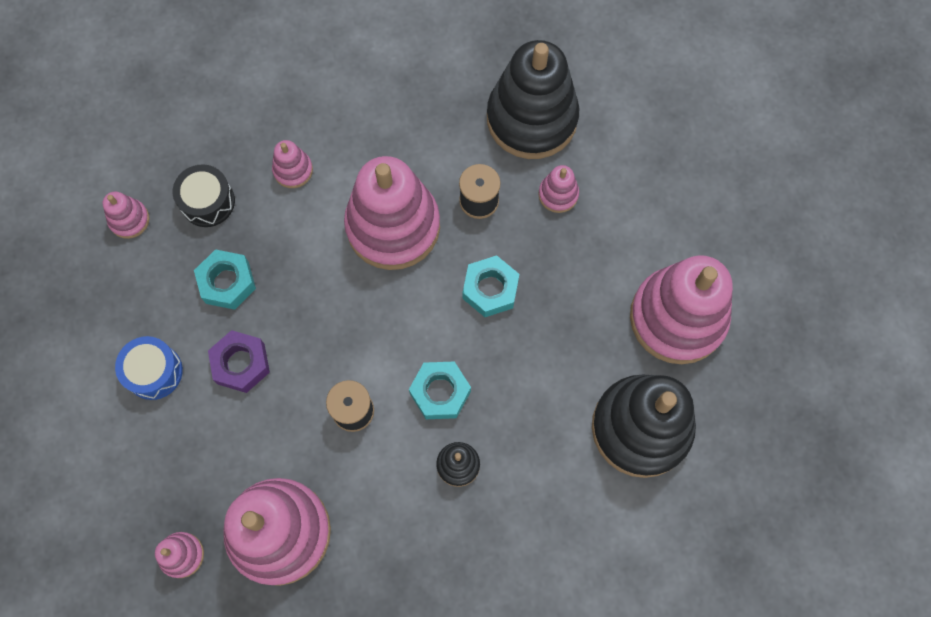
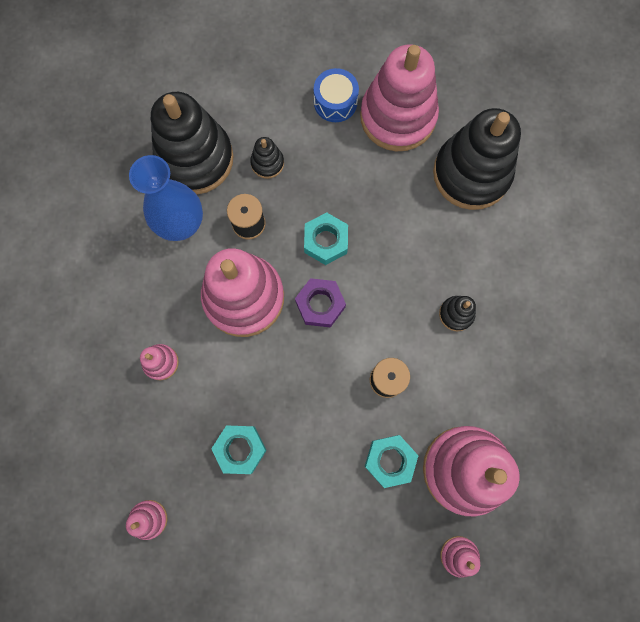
camera: 70 degrees left, 5 degrees up
blue drum [115,336,183,400] -> blue drum moved to [314,68,359,122]
black drum [173,165,235,227] -> none
purple nut [208,330,270,393] -> purple nut moved to [295,278,346,328]
turquoise nut [409,361,471,419] -> turquoise nut moved to [364,435,418,488]
pink stacking toy [538,165,579,213] -> black stacking toy [250,137,284,179]
none -> blue vase [129,155,203,241]

